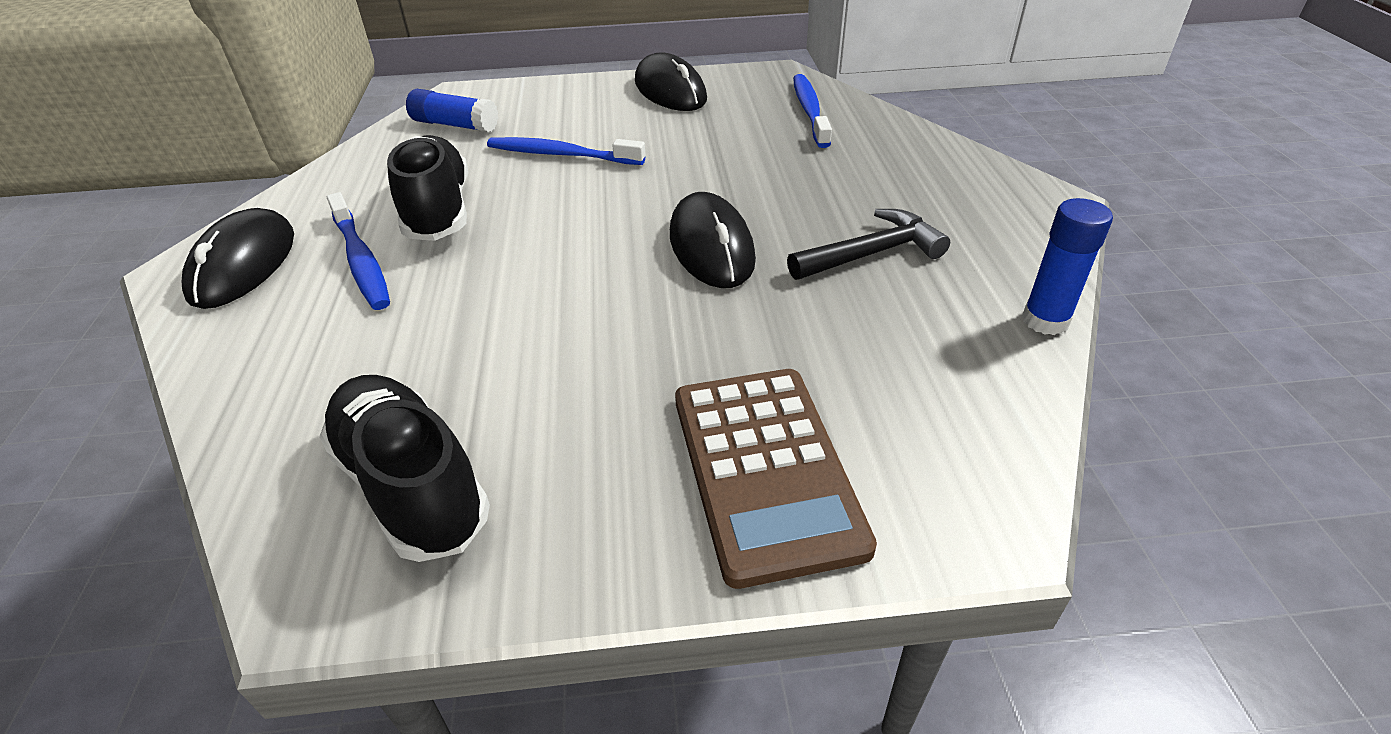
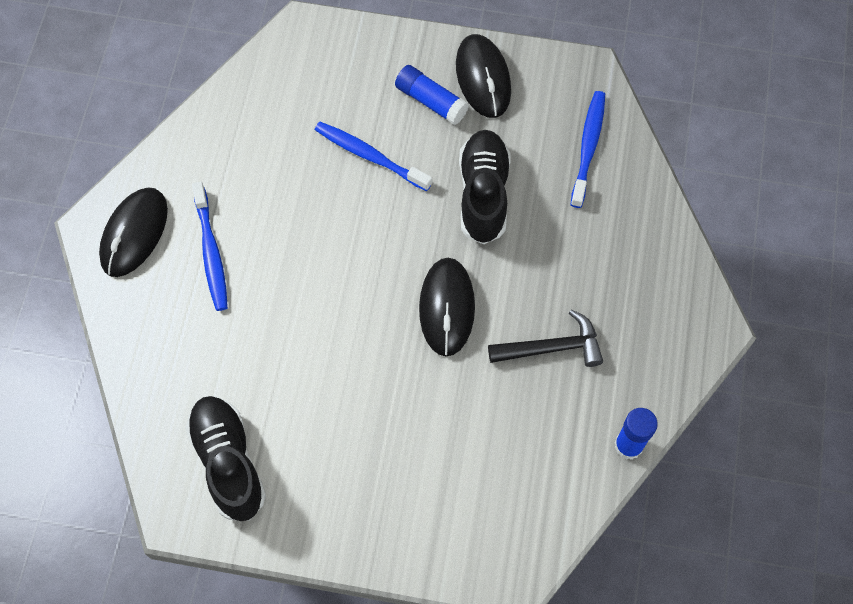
camera: 15 degrees right, 25 degrees up
black shoe [387,135,468,241] -> black shoe moved to [459,130,511,245]
blue glue stick [406,89,498,133] -> blue glue stick moved to [395,65,469,125]
brown calculator [675,369,877,589] -> none

